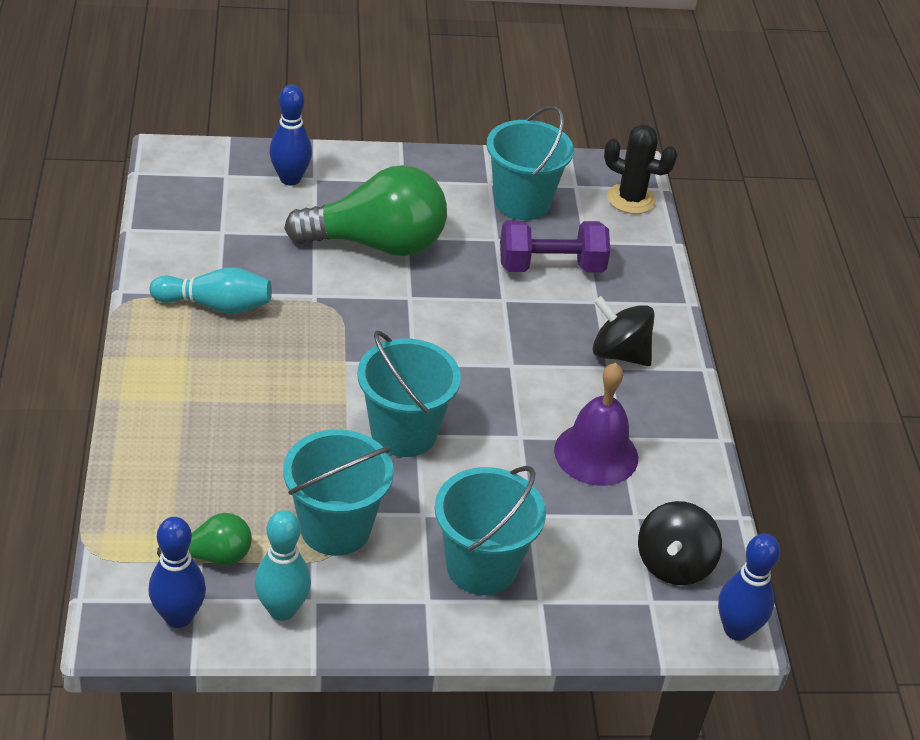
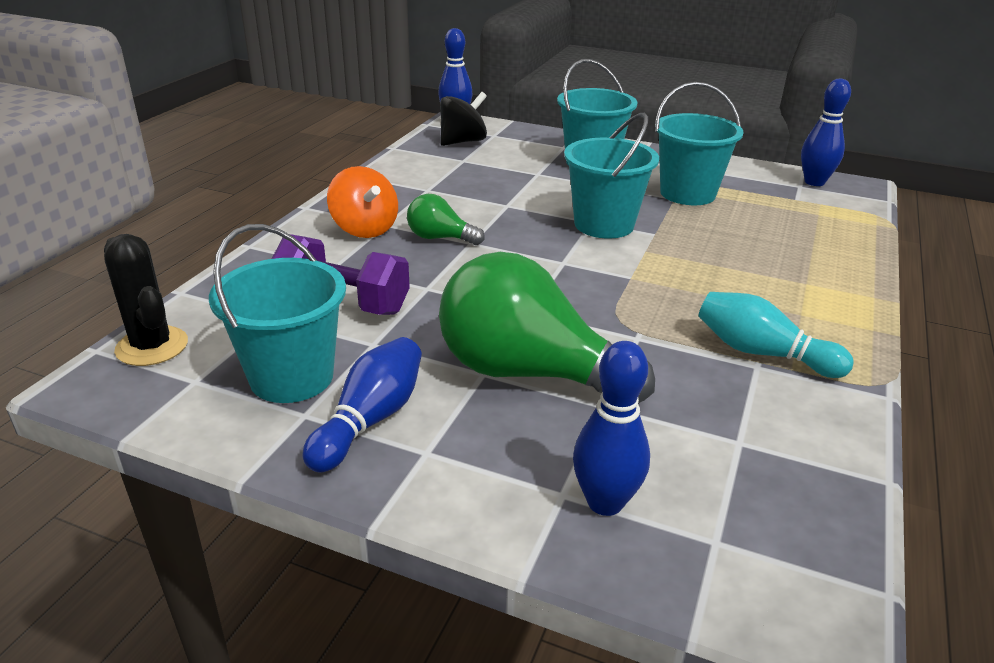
camera: 150 degrees left, 10 degrees down
green light bulb [157,513,252,565] -> green light bulb moved to [407,194,485,245]
turquoise bowling pin [255,510,311,621] -> none
purple bell [554,363,638,486] -> none
black spinning top [593,296,654,366] -> orange spinning top [327,166,398,238]
none -> blue bowling pin [303,337,422,473]

